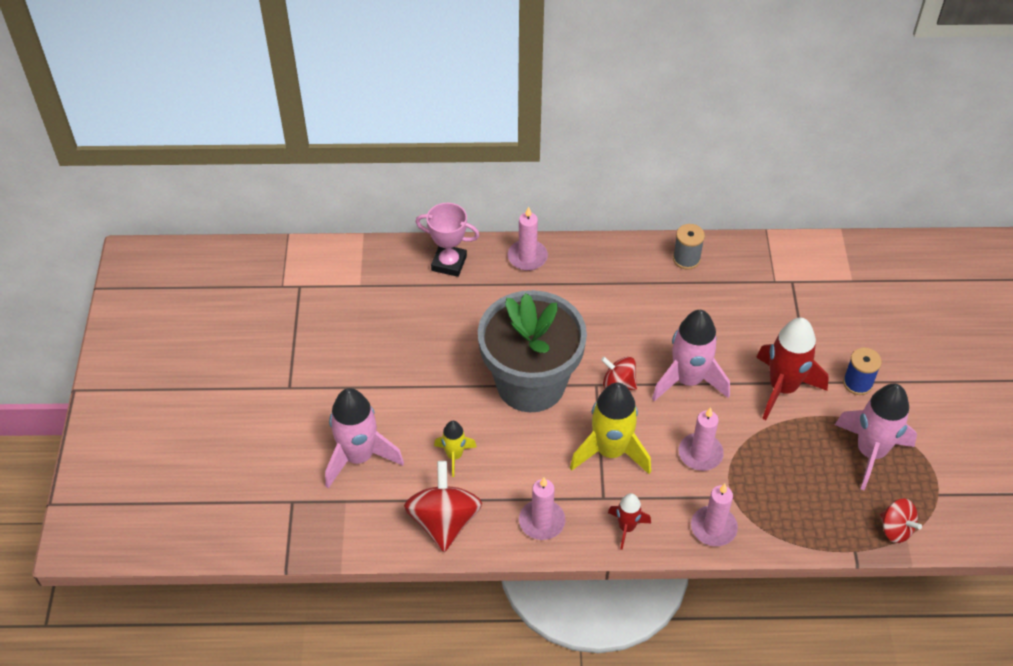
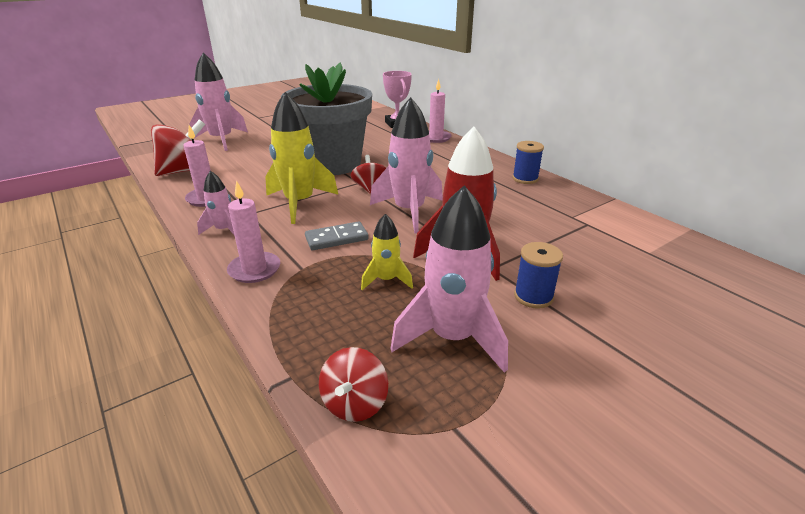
camera: 55 degrees right, 20 degrees down
yellow rocket [434,421,477,477] -> yellow rocket moved to [361,214,413,290]
red rocket [608,493,651,550] -> pink rocket [197,171,235,236]
grey spool [673,224,705,270] -> blue spool [512,141,544,184]
pink candle [679,407,724,471] -> grey domino [305,221,369,250]

